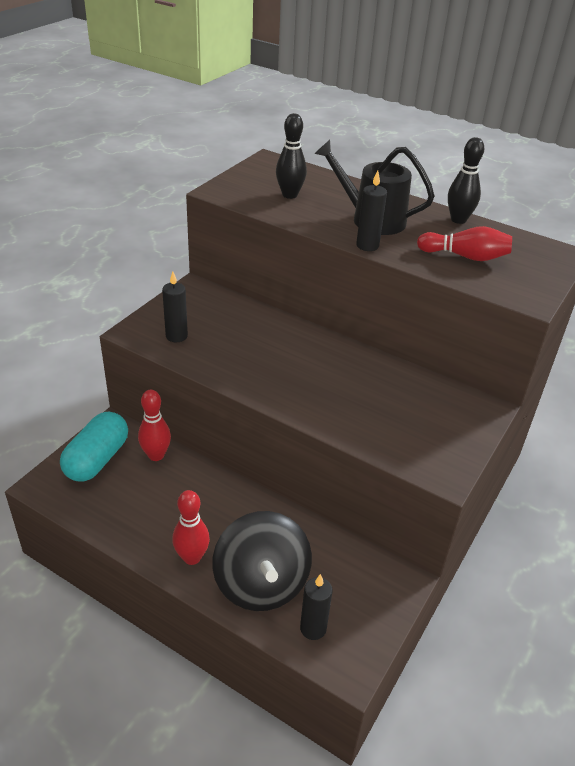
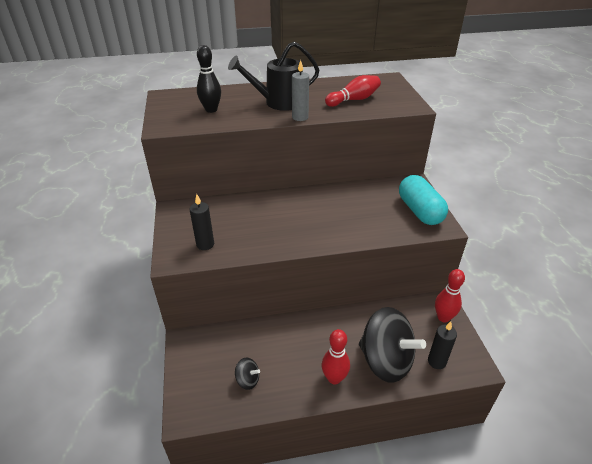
camera: 40 degrees left, 0 degrees up
turquoise capsule [60,412,128,482] -> turquoise capsule moved to [399,175,448,225]
red bowling pin [138,390,171,461] -> red bowling pin moved to [435,269,465,322]
black candle [356,171,387,251] -> grey candle [292,60,309,121]
black bowling pin [448,137,484,224] -> none
none -> black spinning top [235,357,260,390]

